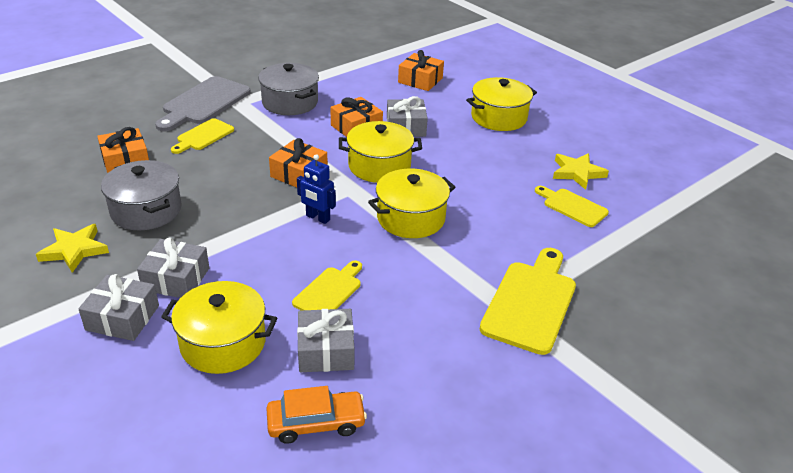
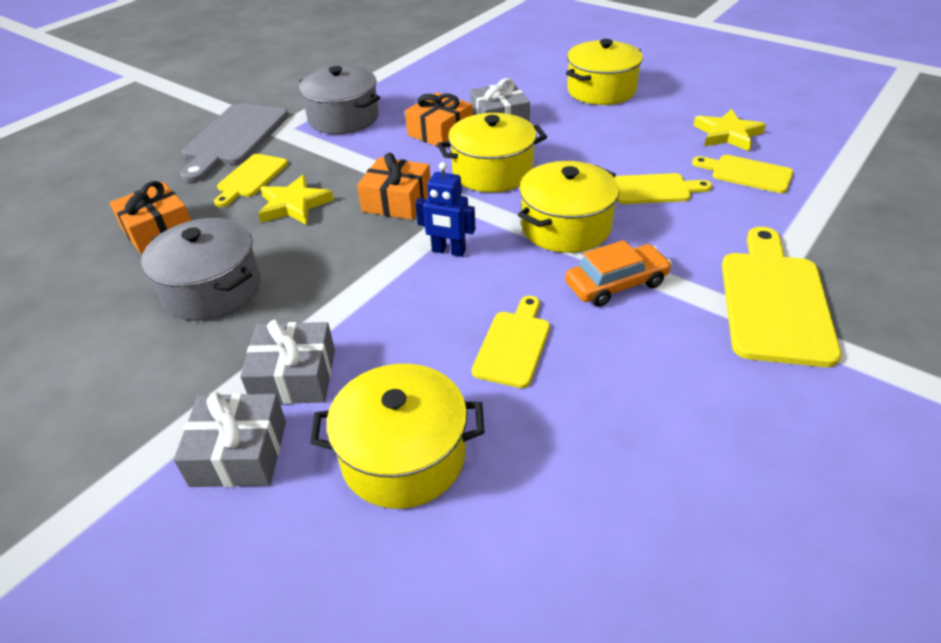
camera: 10 degrees left, 5 degrees up
yellow star [36,224,109,273] -> yellow star moved to [258,175,334,225]
orange car [266,386,367,444] -> orange car moved to [565,240,672,307]
grey gift [297,309,354,372] -> none
orange gift [398,50,444,91] -> none
none -> yellow cutting board [615,173,712,204]

